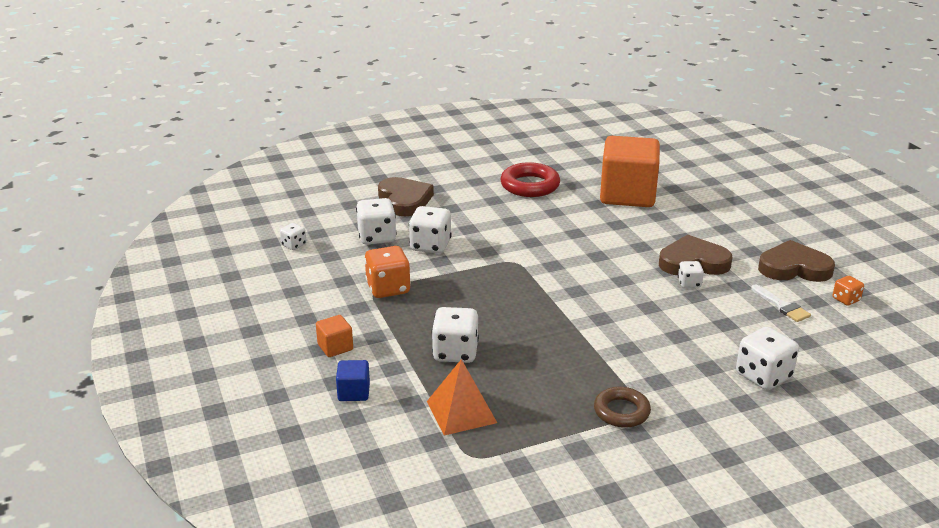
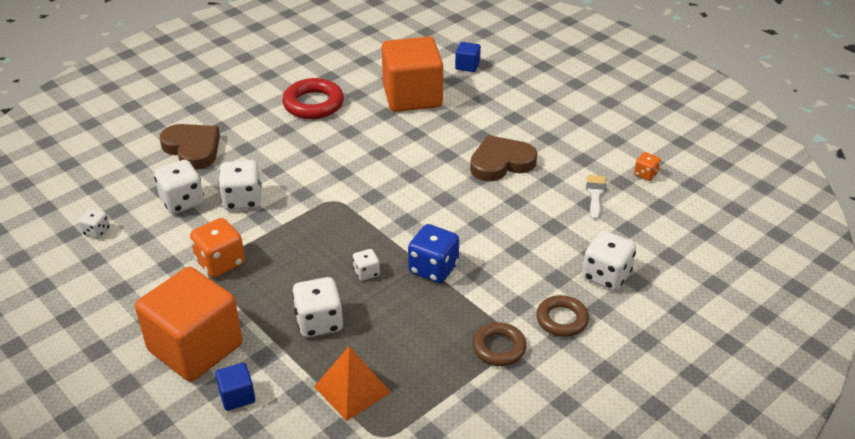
camera: 20 degrees left, 10 degrees up
orange cube [316,315,353,357] -> orange cube [135,267,243,382], size x2.39
white dice [678,261,704,288] -> white dice moved to [353,249,380,281]
white brush [751,284,811,322] -> white brush turned 120 degrees counterclockwise [586,175,606,220]
brown heart [758,240,835,282] -> none
none -> blue dice [408,224,459,283]
none -> blue cube [455,42,481,72]
none -> brown ring [536,295,589,337]

